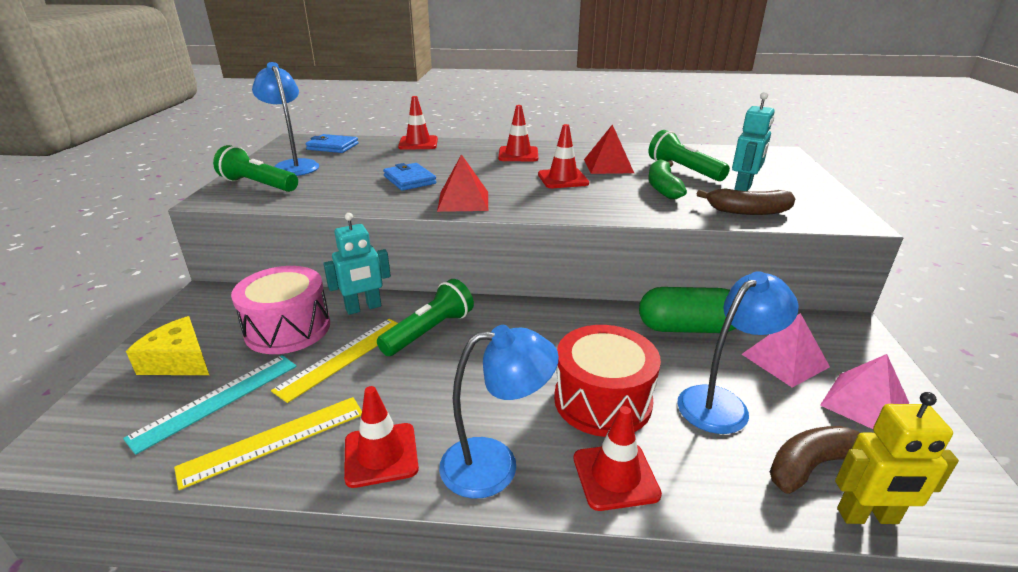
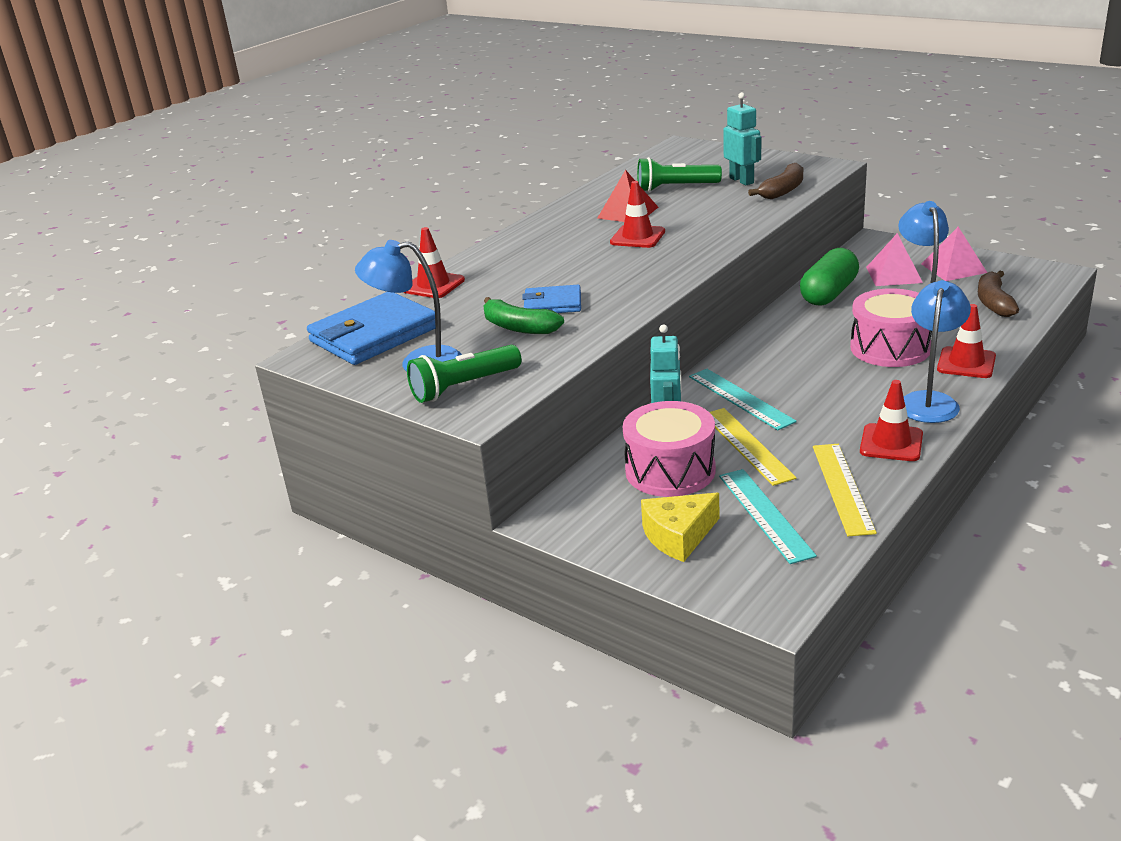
camera: 55 degrees left, 0 degrees up
blue wallet [306,134,359,153] -> blue wallet [307,292,435,365], size x1.81
green flashlight [377,279,474,356] -> turquoise ruler [689,369,797,430]
red pyramid [437,154,488,212] -> none
red traffic cone [498,105,538,161] -> none
red drum [554,325,661,437] -> pink drum [850,288,932,367]
green banana [648,159,687,199] -> green banana moved to [483,297,564,334]
yellow robot [835,392,959,524] -> none

